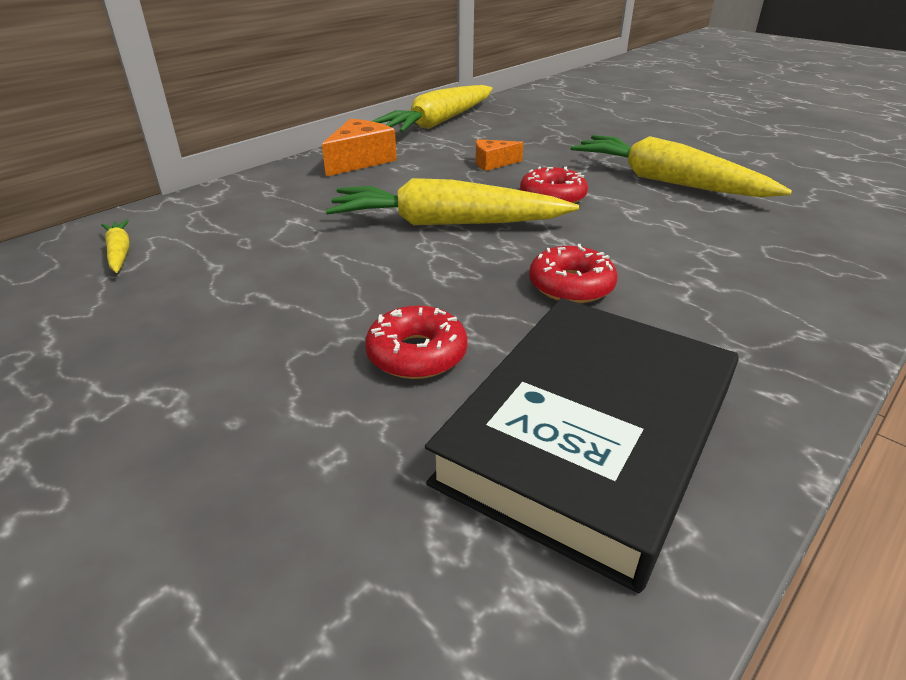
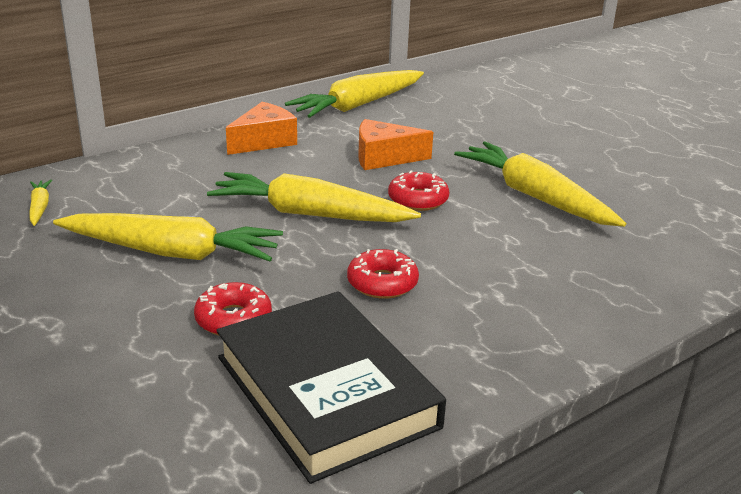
camera: 10 degrees right, 5 degrees down
black book [425,298,739,593] -> black book turned 75 degrees counterclockwise [216,291,446,484]
orange cheese [475,139,524,171] -> orange cheese [358,119,433,170], size x1.64
none -> yellow carrot [53,213,283,261]

